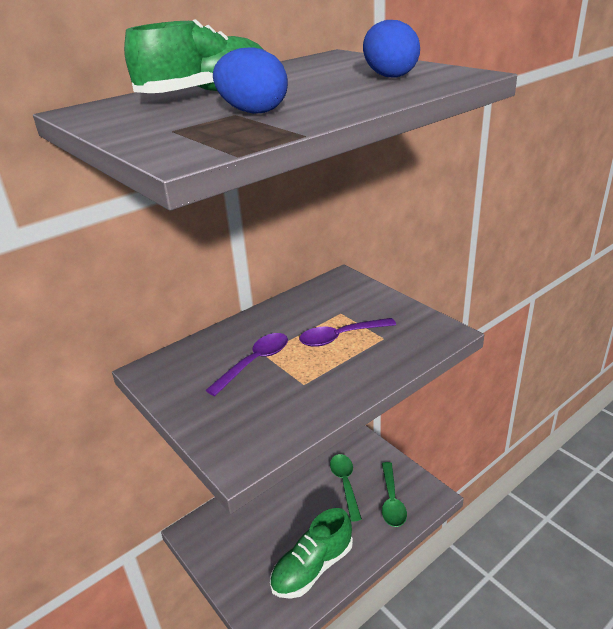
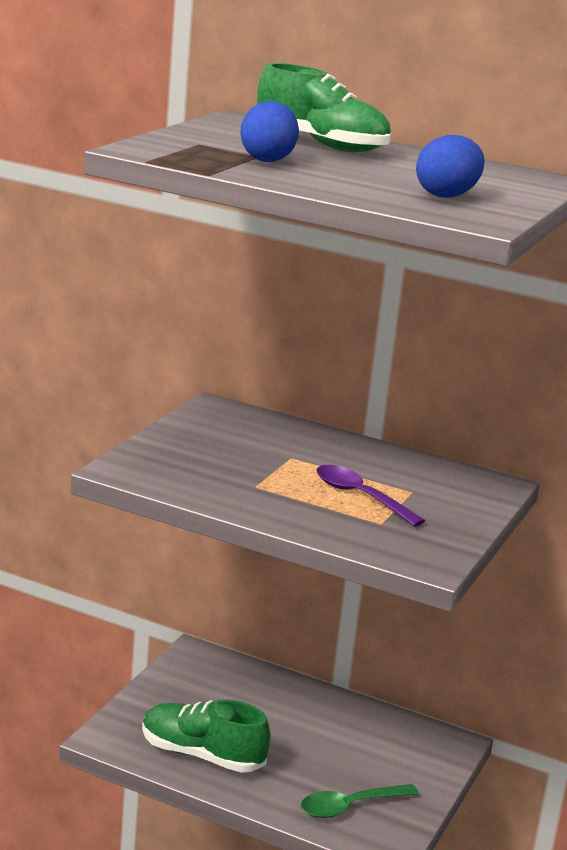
camera: 60 degrees right, 10 degrees down
purple spoon [206,333,288,396] -> none
green spoon [330,454,362,522] -> none

